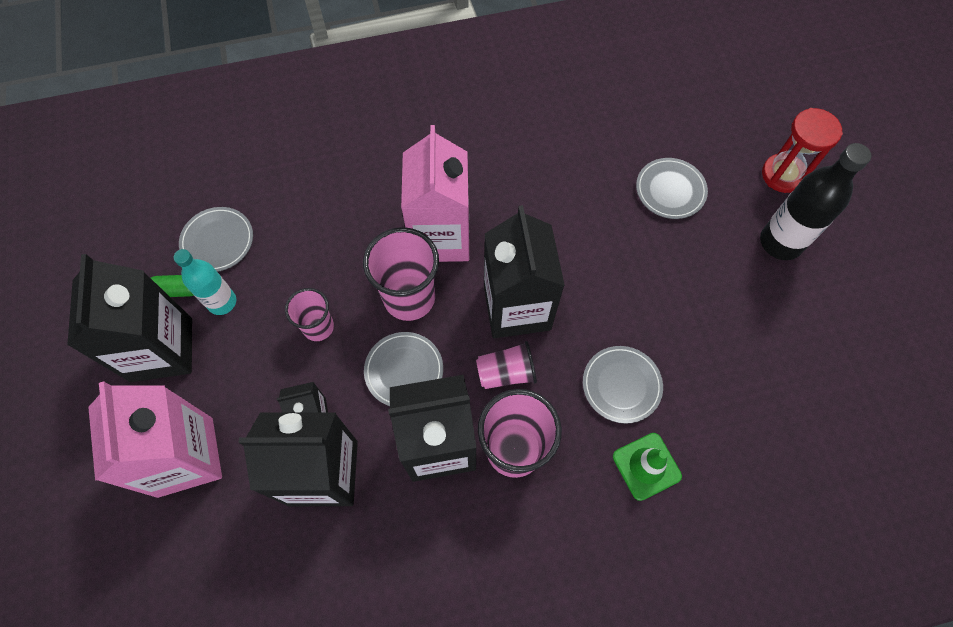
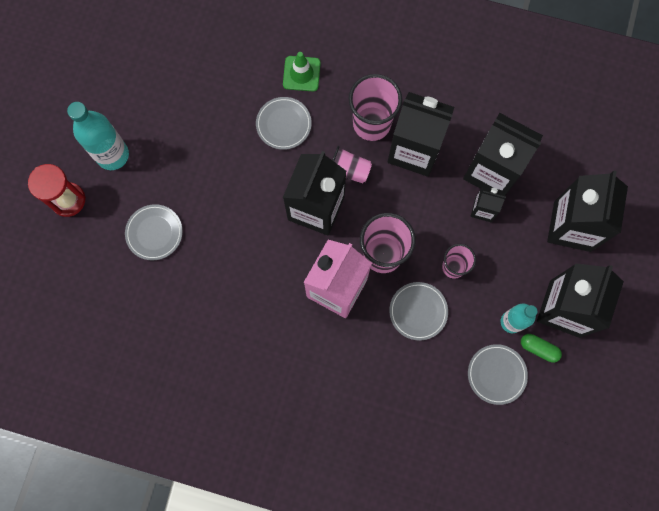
camera: 150 degrees left, 10 degrees up
pink carton [88,381,222,498] -> black carton [547,171,628,252]
grey plate [364,332,443,406] -> grey plate moved to [389,282,448,341]
black bottle [760,143,872,260] -> turquoise bottle [67,102,129,170]

